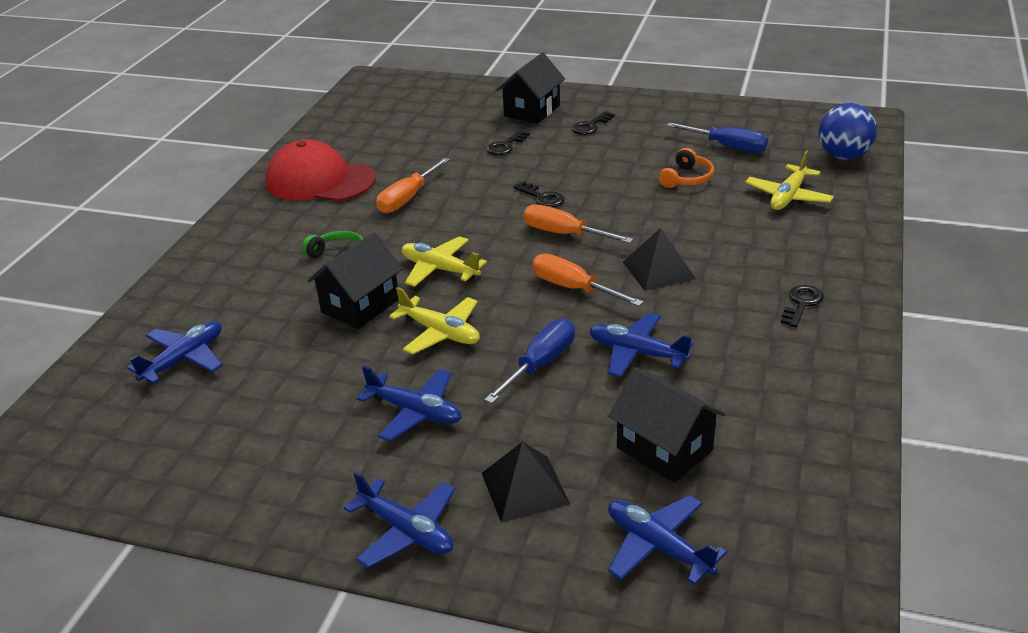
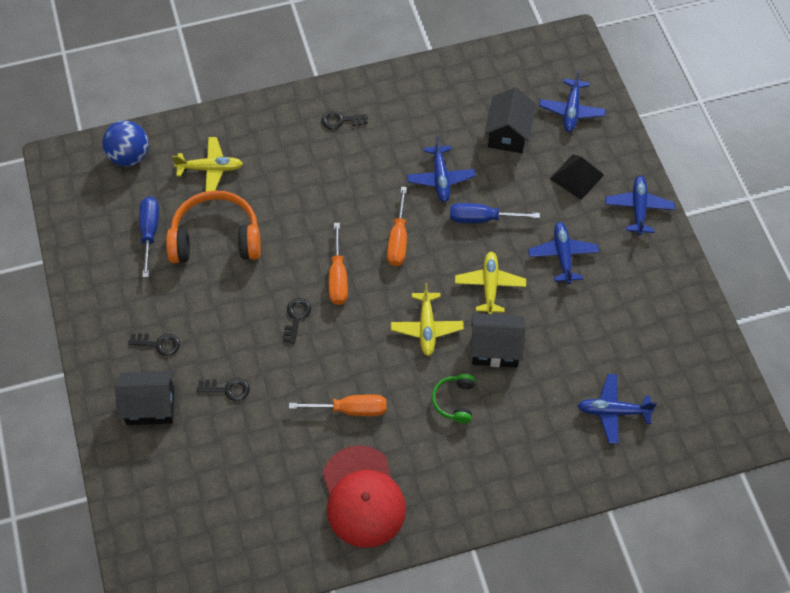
camera: 125 degrees left, 25 degrees up
black pyramid [623,228,696,291] -> none
orange headphones [659,148,714,188] -> orange headphones [166,190,261,263], size x2.01

